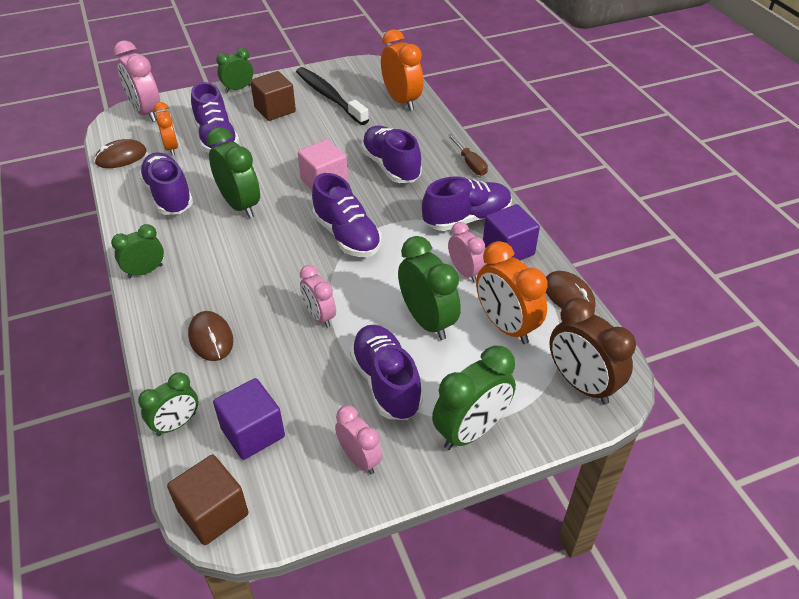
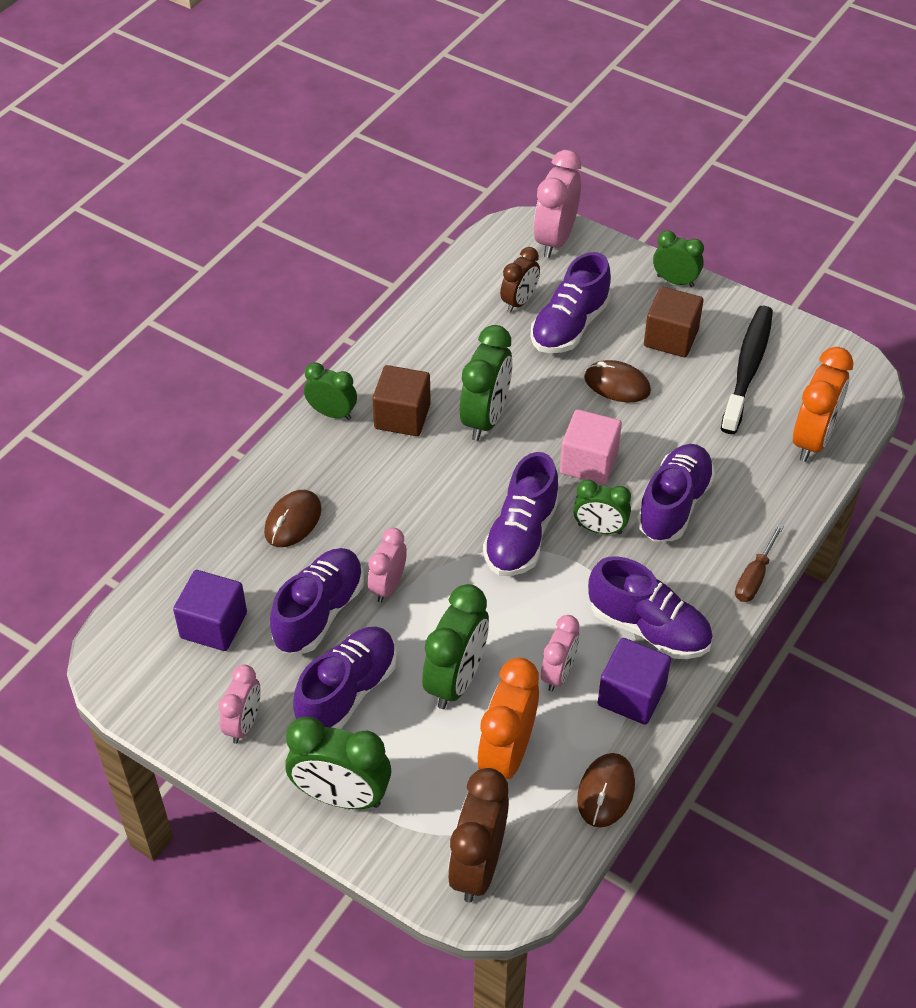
camera: 55 degrees right, 5 degrees up
brown mouse [94,139,147,168] -> brown mouse moved to [584,360,651,402]
green clock [138,372,198,436] -> green clock moved to [573,479,631,534]
purple shoe [139,152,193,215] -> purple shoe moved to [270,548,364,654]
orange clock [154,102,178,156] -> brown clock [500,247,540,313]
brown cube [167,454,249,545] -> brown cube moved to [372,365,431,436]

